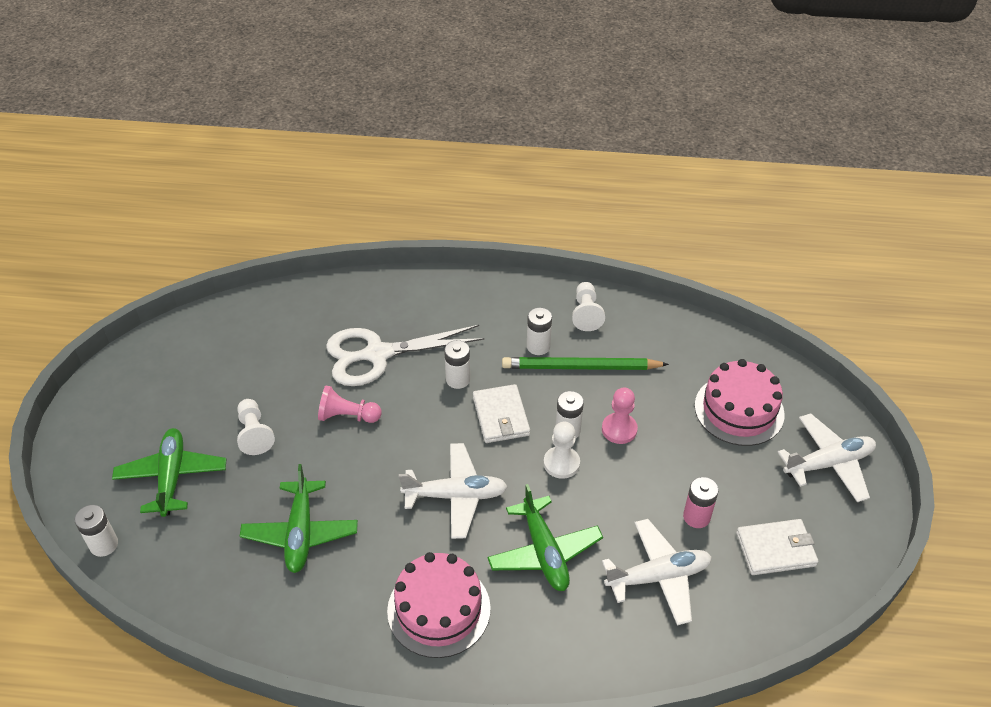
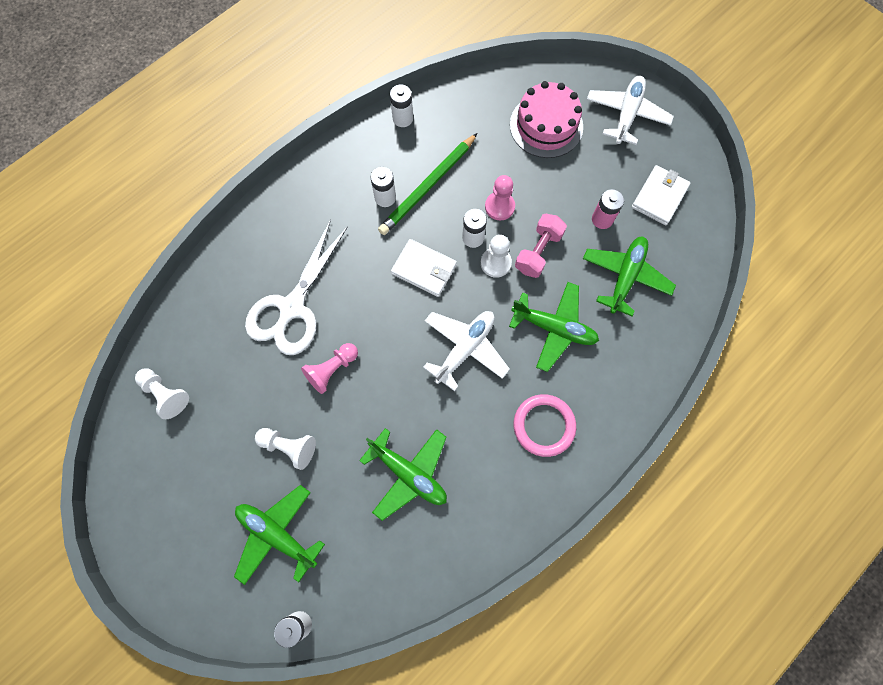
camera: 50 degrees left, 25 degrees up
pink cake [387,552,491,658] -> pink ring [514,394,576,457]
white battery [444,340,470,389] -> white battery moved to [390,84,413,127]
white pawn [572,282,605,331] -> white pawn moved to [135,369,189,419]
white plane [602,519,712,625] -> green plane [583,237,676,316]
none -> pink dumbbell [515,214,567,278]

